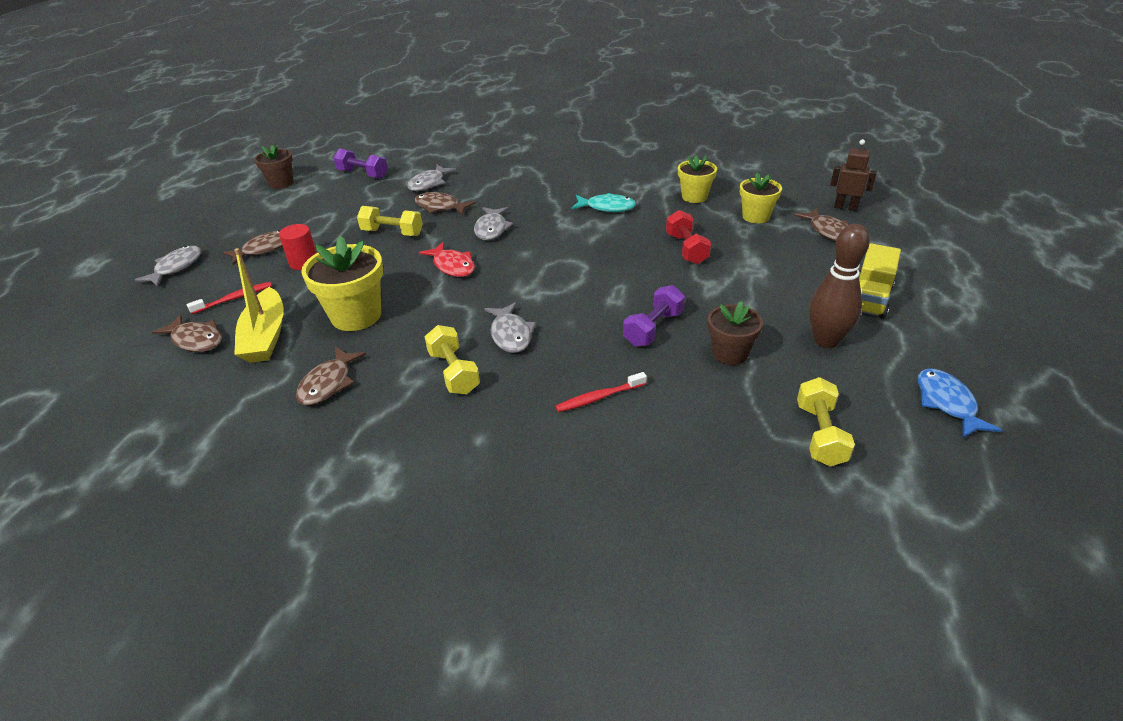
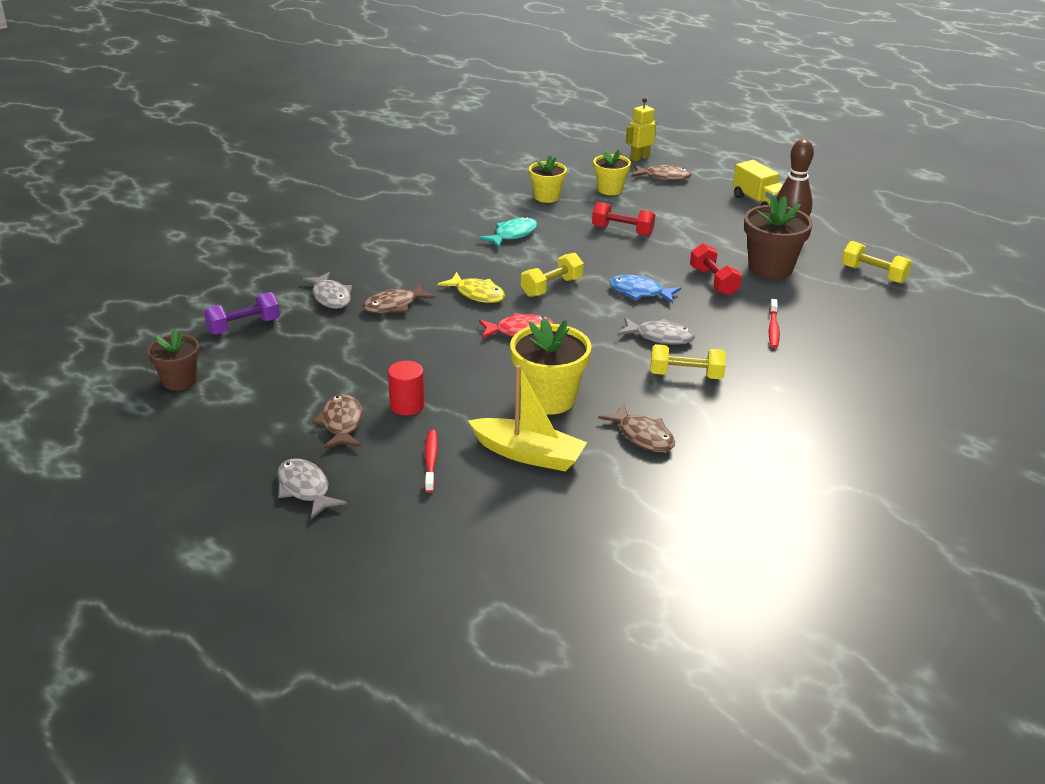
camera: 60 degrees left, 5 degrees down
brown fish [152,314,222,352] -> none
yellow dumbbell [357,206,423,236] -> yellow dumbbell moved to [521,253,584,297]
grey fish [474,207,514,240] -> yellow fish [438,272,505,303]
purple dumbbell [623,285,685,347] -> red dumbbell [690,243,742,296]
brown flower pot [708,301,763,365] -> brown flower pot [744,196,813,279], size x1.58
brown robot [830,139,877,211] -> yellow robot [626,98,656,161]
blue fish [918,369,1002,438] -> blue fish moved to [609,275,681,303]

